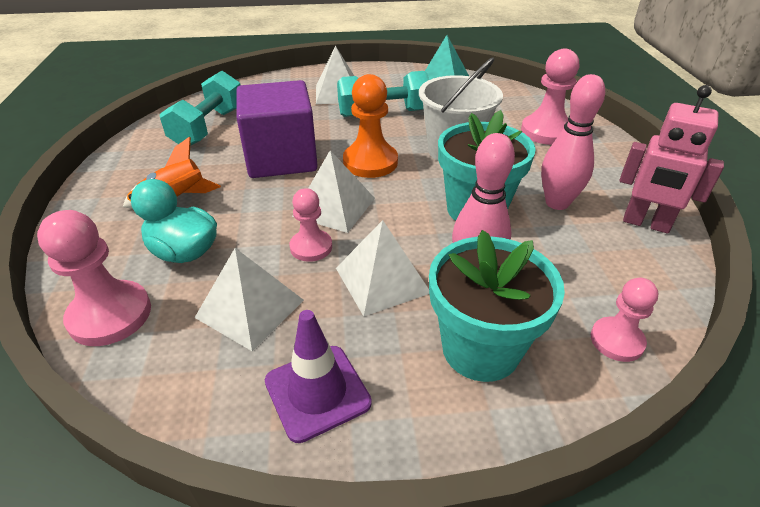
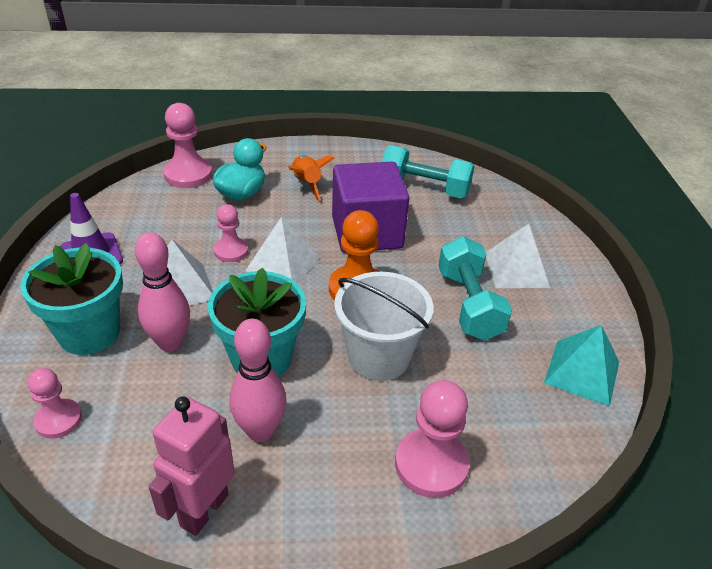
camera: 90 degrees right, 0 degrees up
white pyramid [195,248,304,351] -> none

